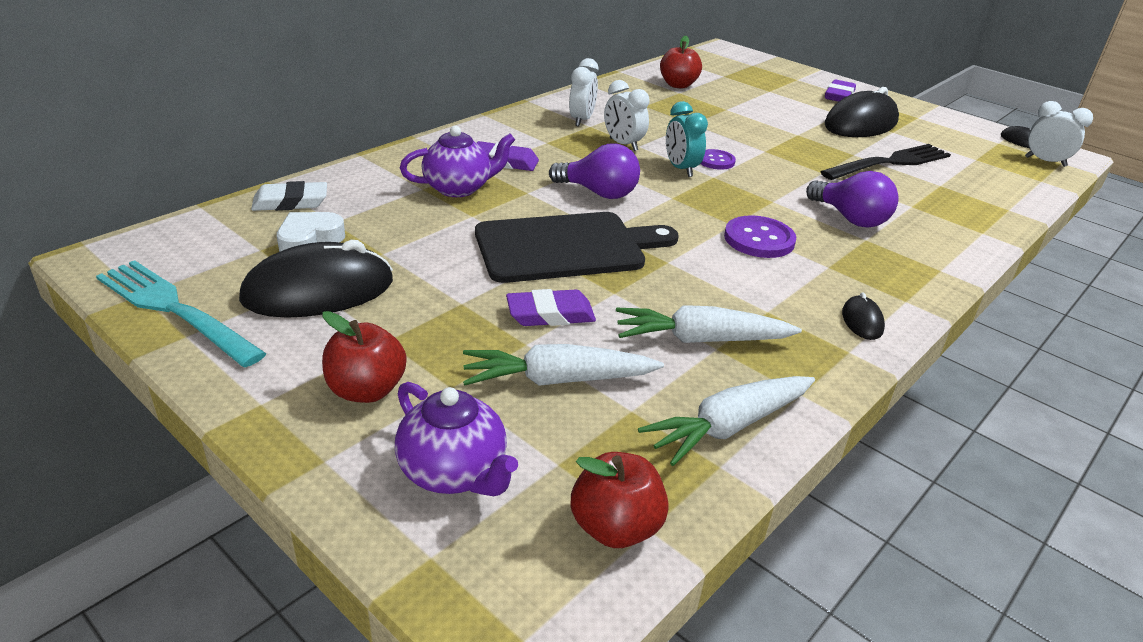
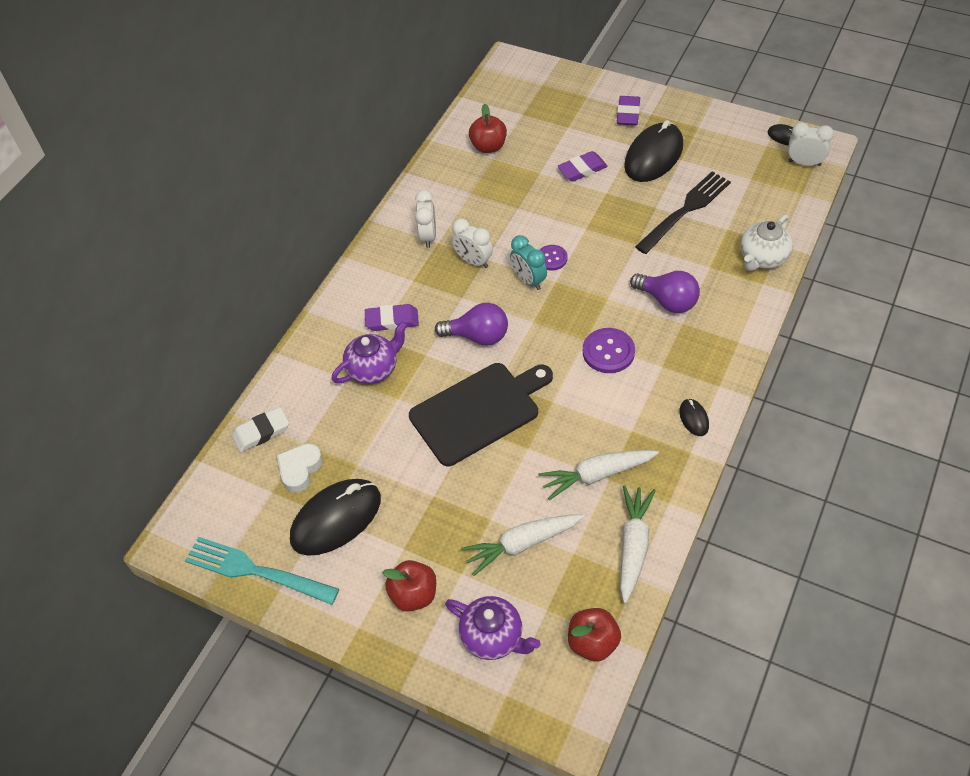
camera: 10 degrees left, 20 degrees up
purple eraser [506,289,596,326] -> purple eraser moved to [558,151,608,181]
white carrot [638,376,815,466] -> white carrot turned 150 degrees clockwise [620,485,656,603]
none -> white teapot [740,214,793,271]

